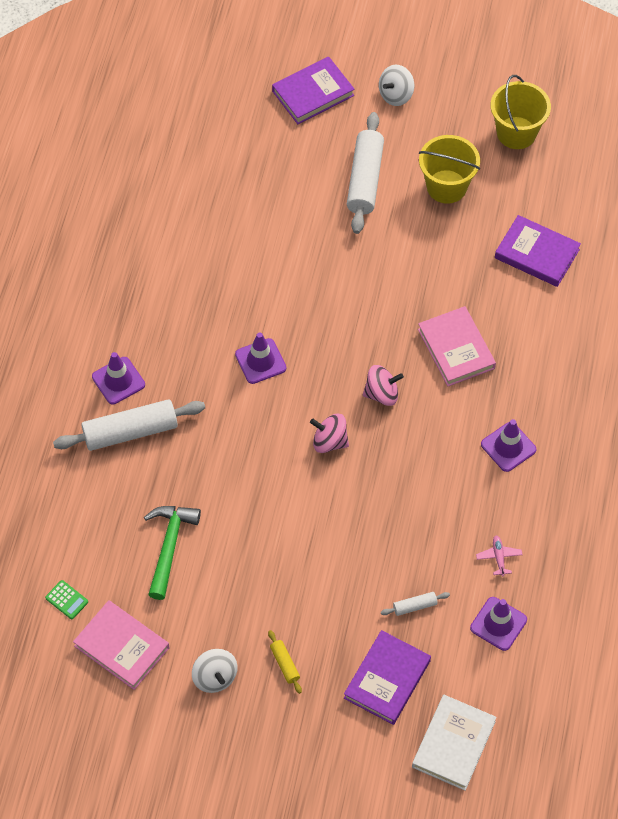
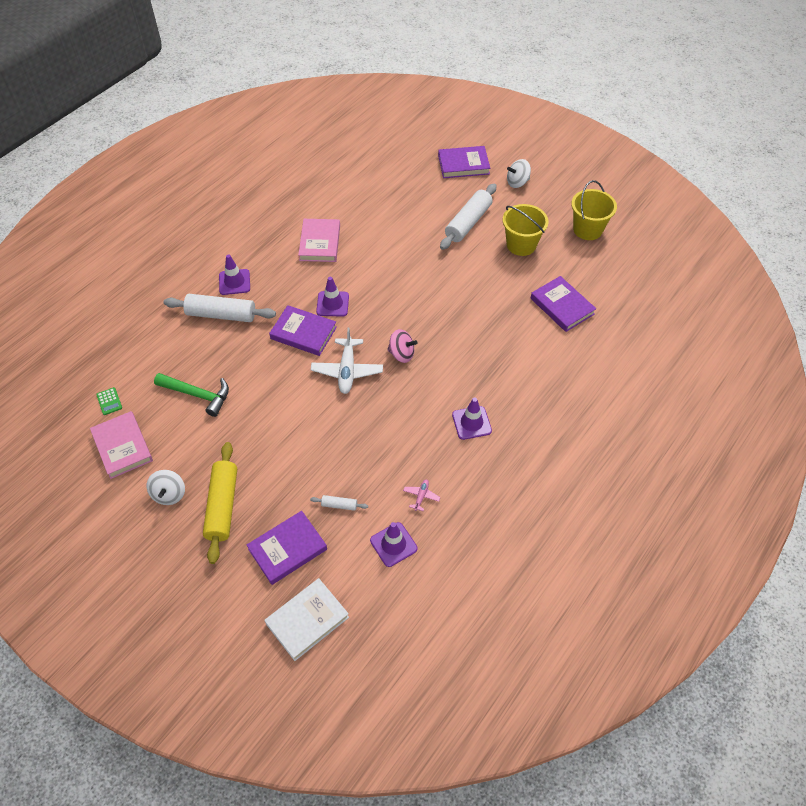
camera: 25 degrees right, 5 degrees down
green hammer [144,506,201,600] -> green hammer turned 75 degrees clockwise [154,373,229,417]
yellow rolling pin [268,630,302,694] -> yellow rolling pin [203,442,237,564], size x2.25
pink spinning top [310,414,349,453] -> white plane [311,327,383,394]
pink book [418,306,496,386] -> pink book moved to [298,219,340,262]
none -> purple book [269,305,337,356]

